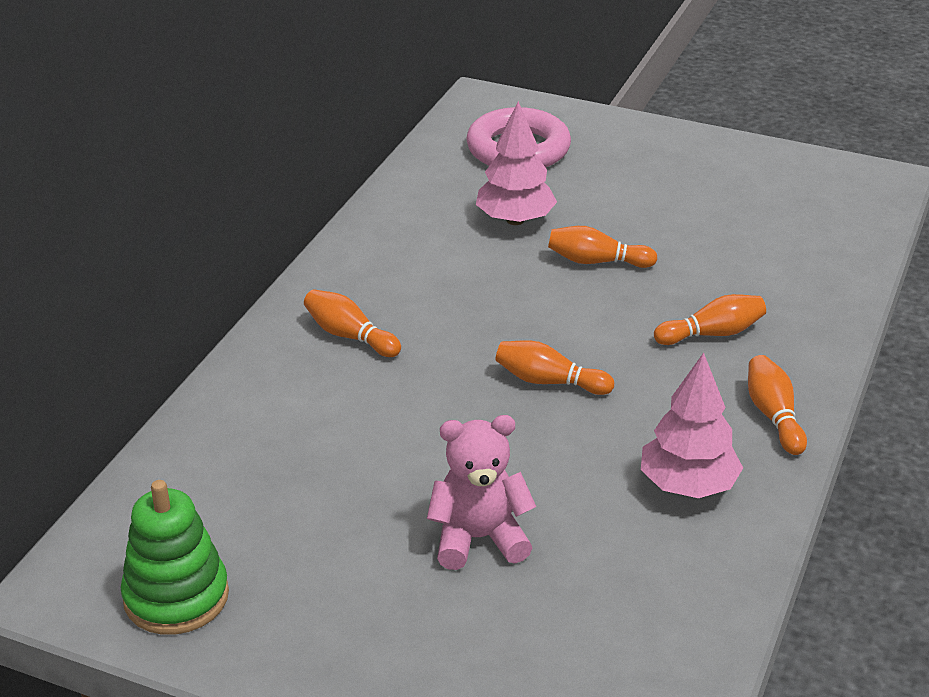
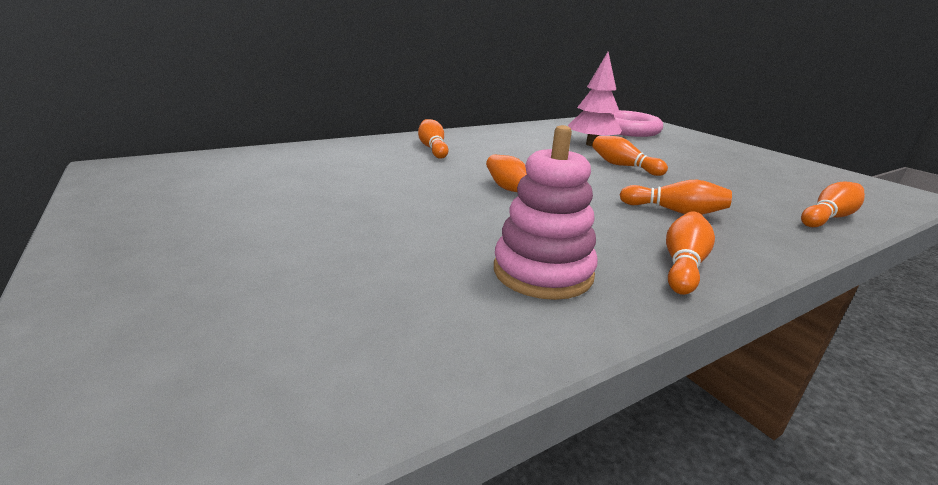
camera: 35 degrees right, 10 degrees down
green stacking toy [121,480,229,635] -> none
pink teddy bear [427,415,536,570] -> none
pink tree [641,353,743,498] -> pink stacking toy [494,125,598,300]
none -> orange bowling pin [801,182,865,227]

